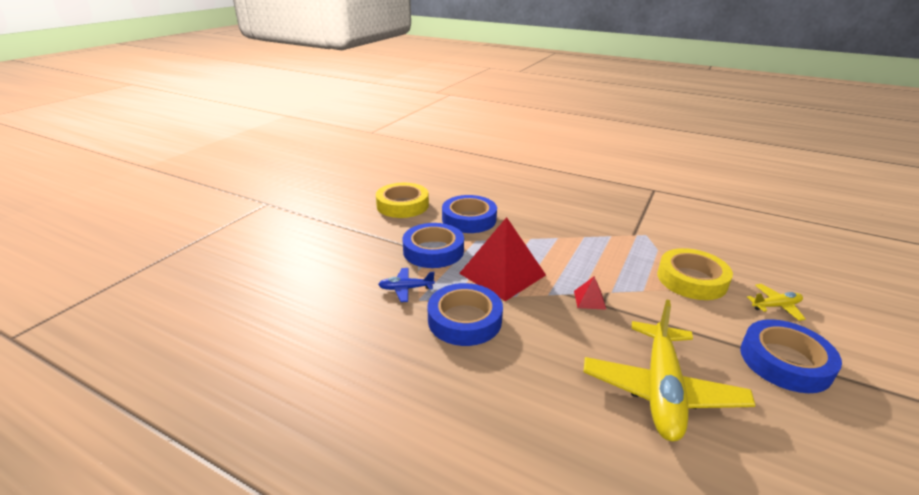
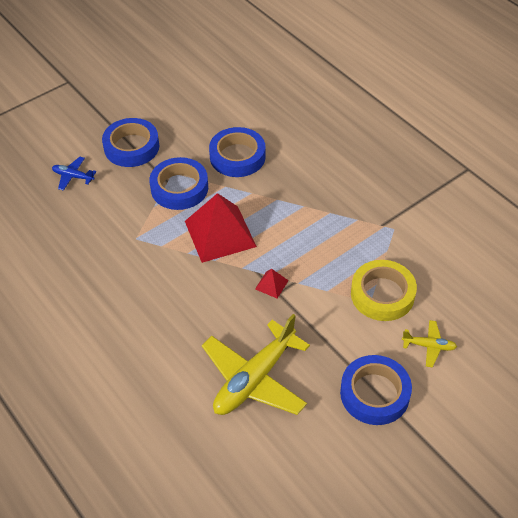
camera: 25 degrees right, 20 degrees up
yellow tape [376,183,429,218] -> none
blue plane [378,268,435,302] -> blue plane moved to [52,157,96,191]
blue tape [428,283,503,346] -> blue tape moved to [102,118,159,167]

